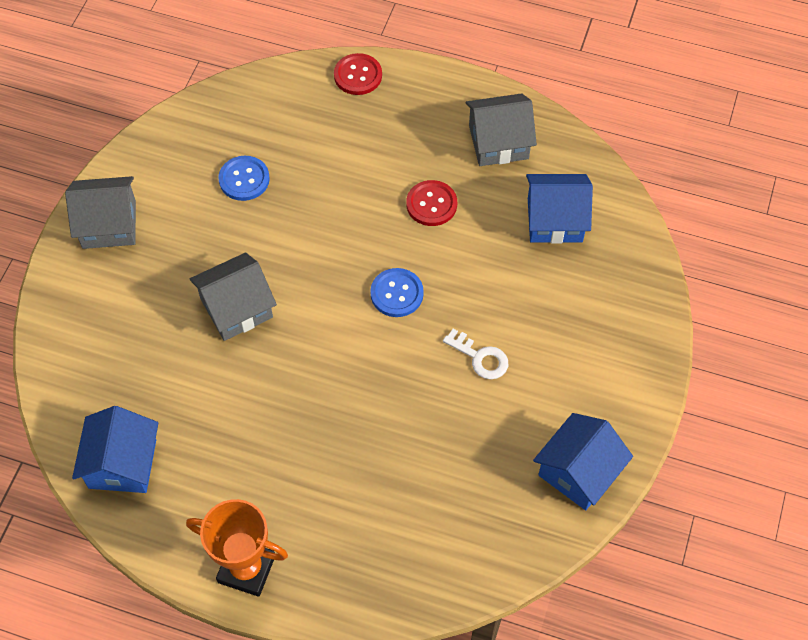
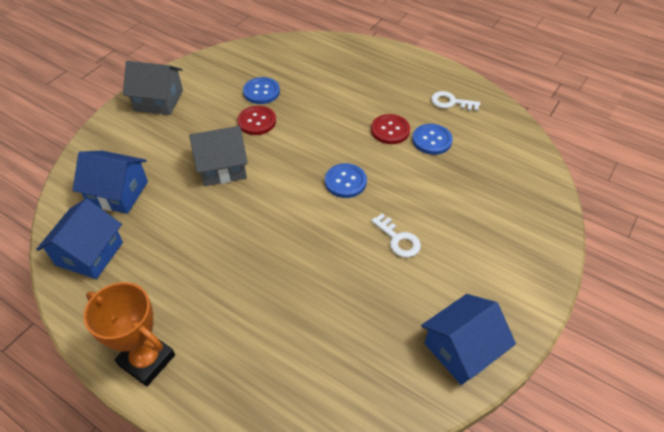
camera: 15 degrees right, 10 degrees down
red button [334,53,382,95] -> red button moved to [237,106,276,135]
grey house [466,93,537,166] -> white key [431,91,480,111]
blue house [526,174,593,244] -> blue house moved to [73,151,148,214]
none -> blue button [412,124,453,155]

